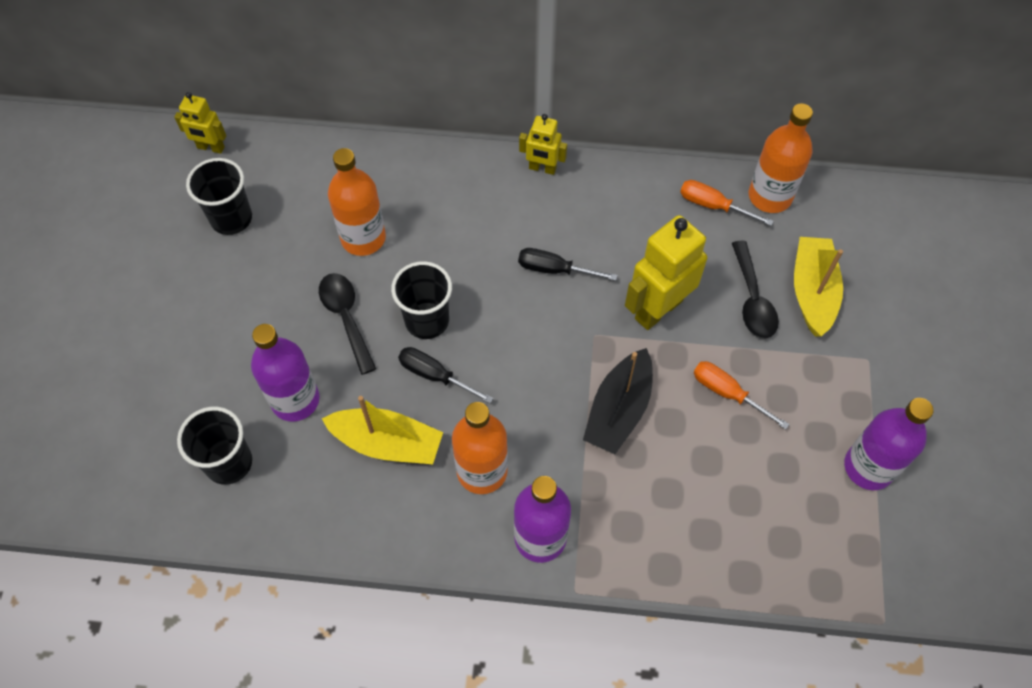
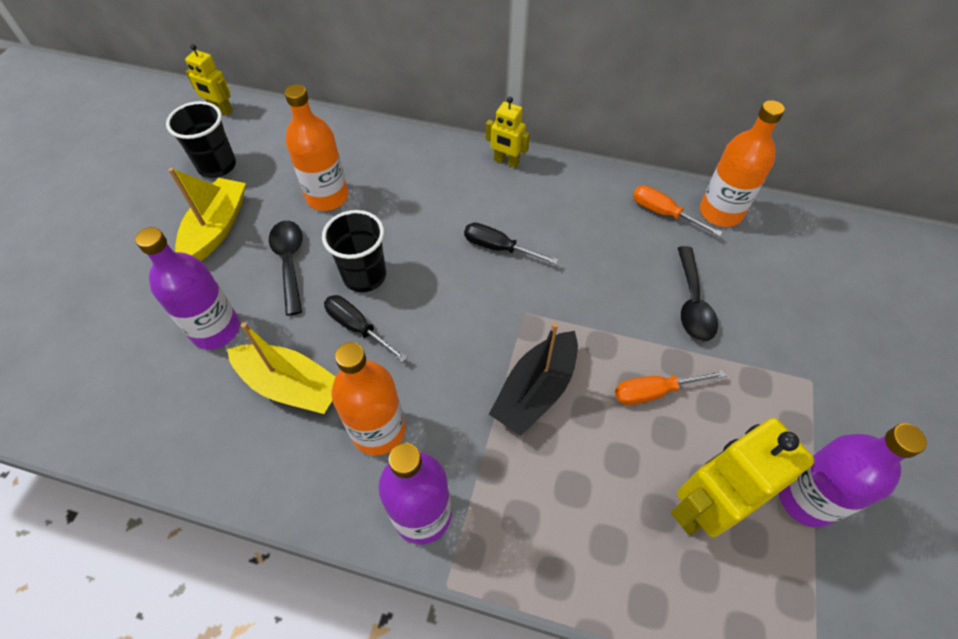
camera: 10 degrees right, 5 degrees down
black cup [177,407,252,485] -> none
yellow robot [625,215,707,330] -> yellow robot moved to [671,418,815,537]
orange screwdriver [694,361,790,429] -> orange screwdriver turned 60 degrees counterclockwise [615,370,726,405]
yellow boat [794,237,843,337] -> yellow boat moved to [168,168,246,261]

